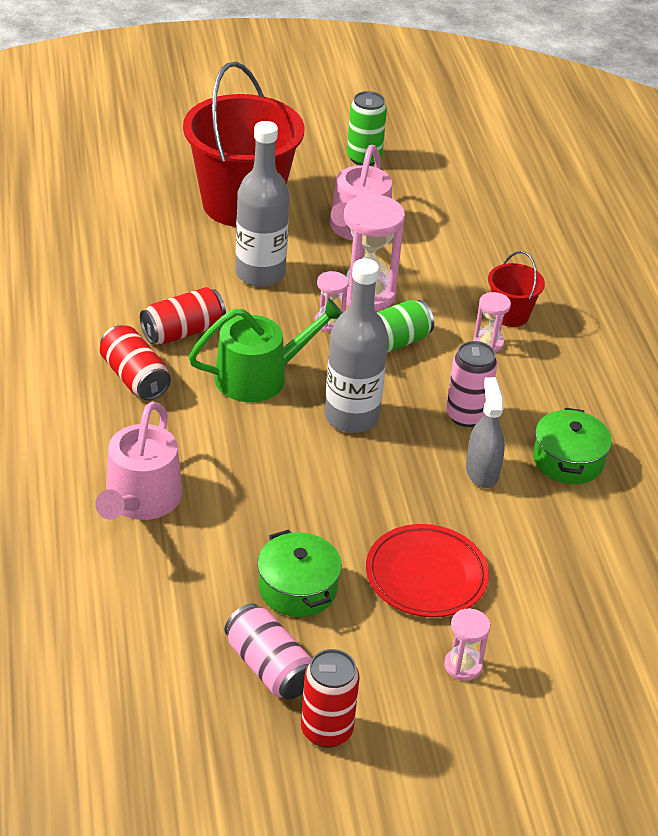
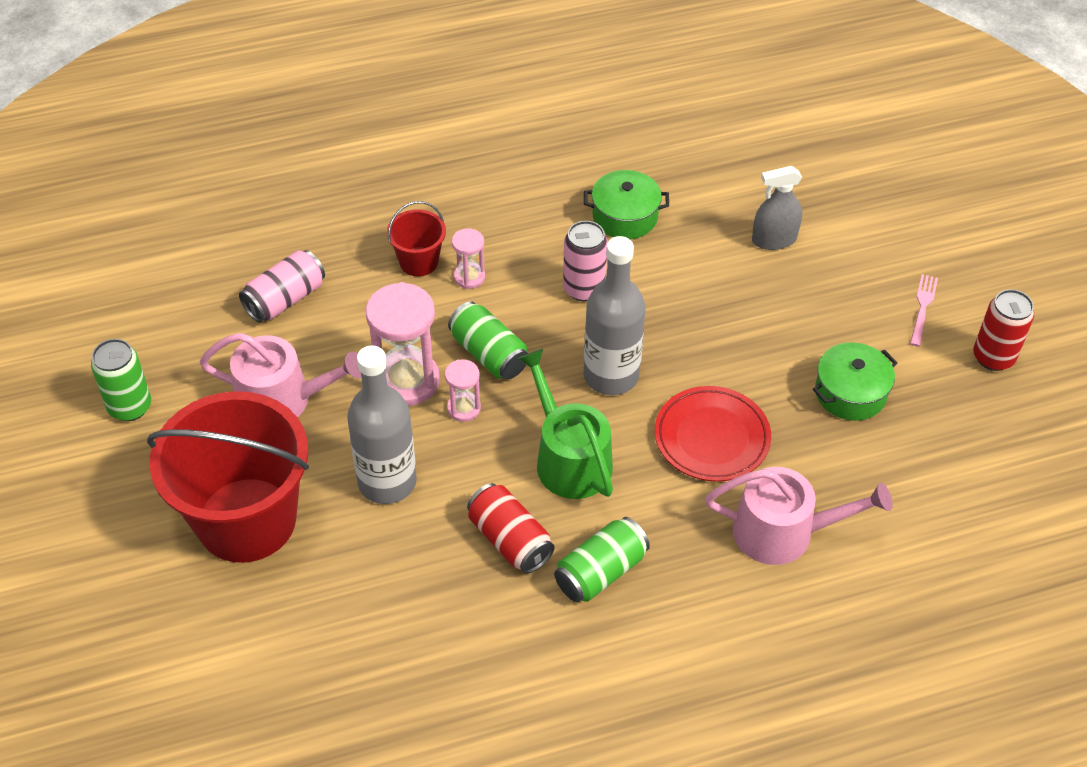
camera: 95 degrees left, 10 degrees up
red can [100,325,171,400] -> green can [554,517,650,602]
pink can [225,603,312,699] -> pink can moved to [239,250,325,323]
red plate [366,524,489,617] -> red plate moved to [655,386,771,482]
pink hourglass [444,609,490,681] -> none
grey spray bottle [466,377,505,488] -> grey spray bottle moved to [752,166,802,250]
none -> pink fork [910,274,938,347]

